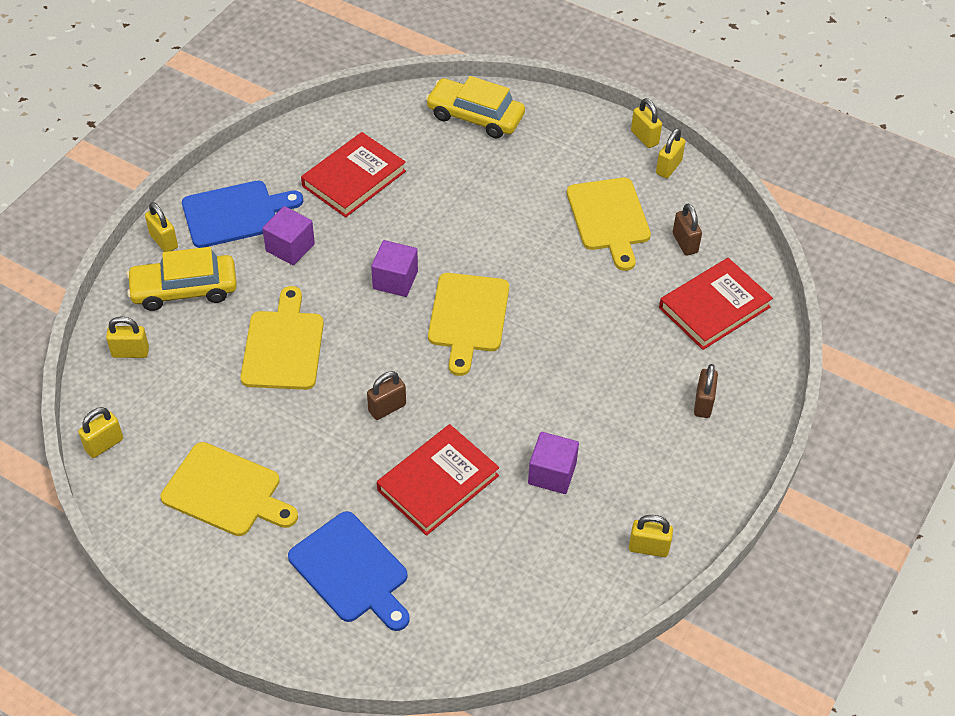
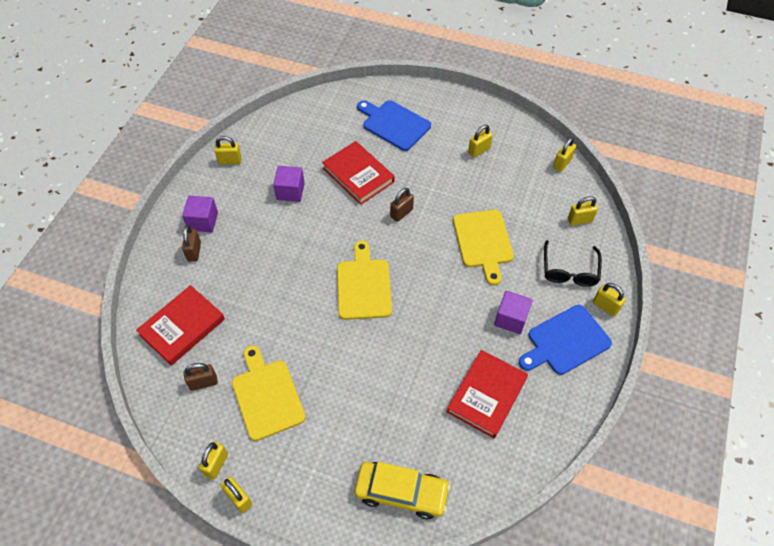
camera: 170 degrees right, 5 degrees up
yellow car [126,247,237,311] -> black glasses [544,240,602,287]
yellow cutting board [161,442,298,536] -> yellow padlock [468,125,493,158]
purple cube [371,240,418,297] -> purple cube moved to [182,196,218,232]
red book [377,424,499,536] -> red book turned 75 degrees counterclockwise [322,141,395,205]
brown padlock [673,203,702,255] -> brown padlock turned 75 degrees counterclockwise [183,363,218,391]

